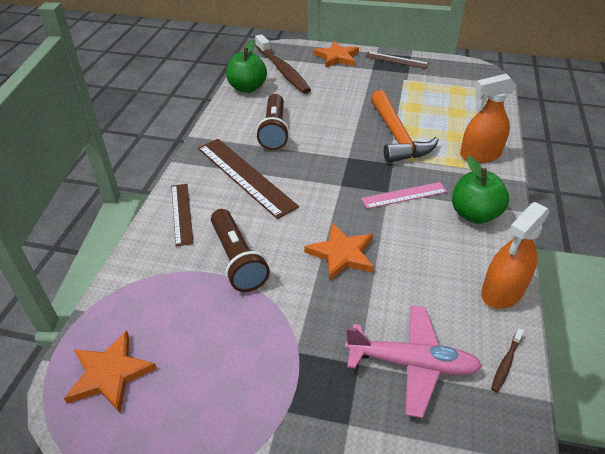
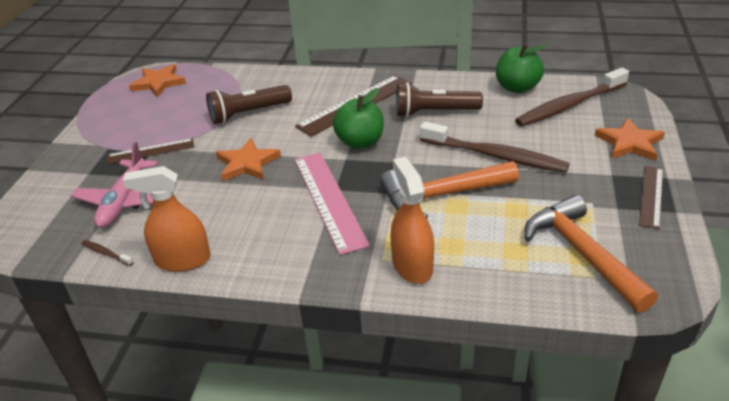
camera: 90 degrees right, 5 degrees down
brown ruler [171,184,194,247] -> brown ruler moved to [107,138,194,164]
pink ruler [361,182,447,209] -> pink ruler [294,153,370,255], size x1.68
green apple [452,156,509,224] -> green apple moved to [333,88,384,149]
orange spray bottle [481,202,550,309] -> orange spray bottle turned 45 degrees counterclockwise [123,166,211,272]
none -> brown toothbrush [420,122,570,173]
none -> orange hammer [525,195,658,313]

